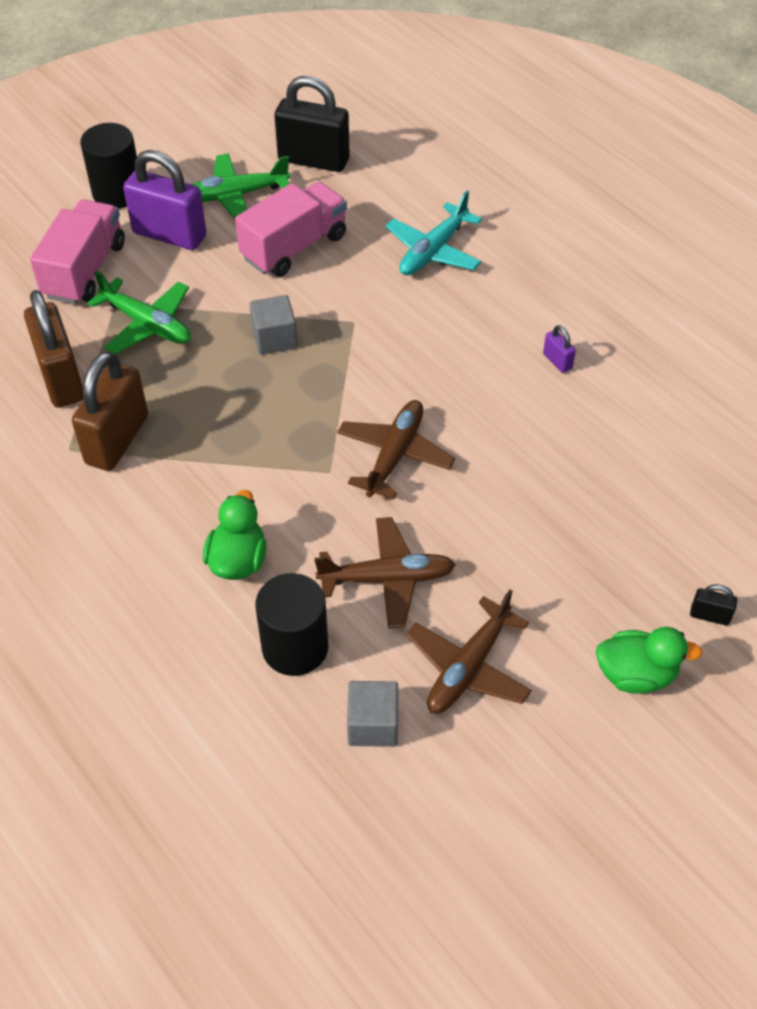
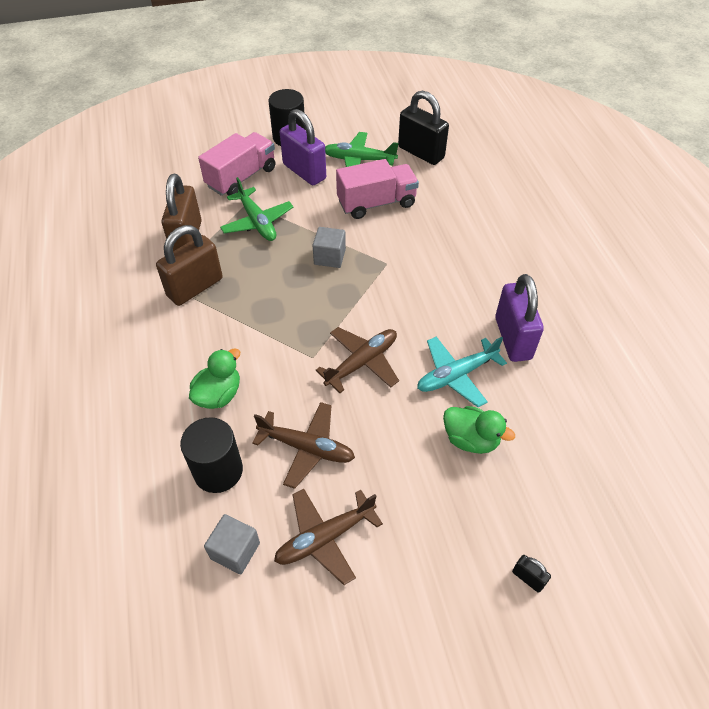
camera: 25 degrees right, 0 degrees up
turquoise plane [386,191,482,275] -> turquoise plane moved to [417,337,507,407]
purple padlock [543,325,576,373] -> purple padlock [495,274,544,362], size x2.33
green duck [596,627,702,694] -> green duck moved to [443,406,515,454]

